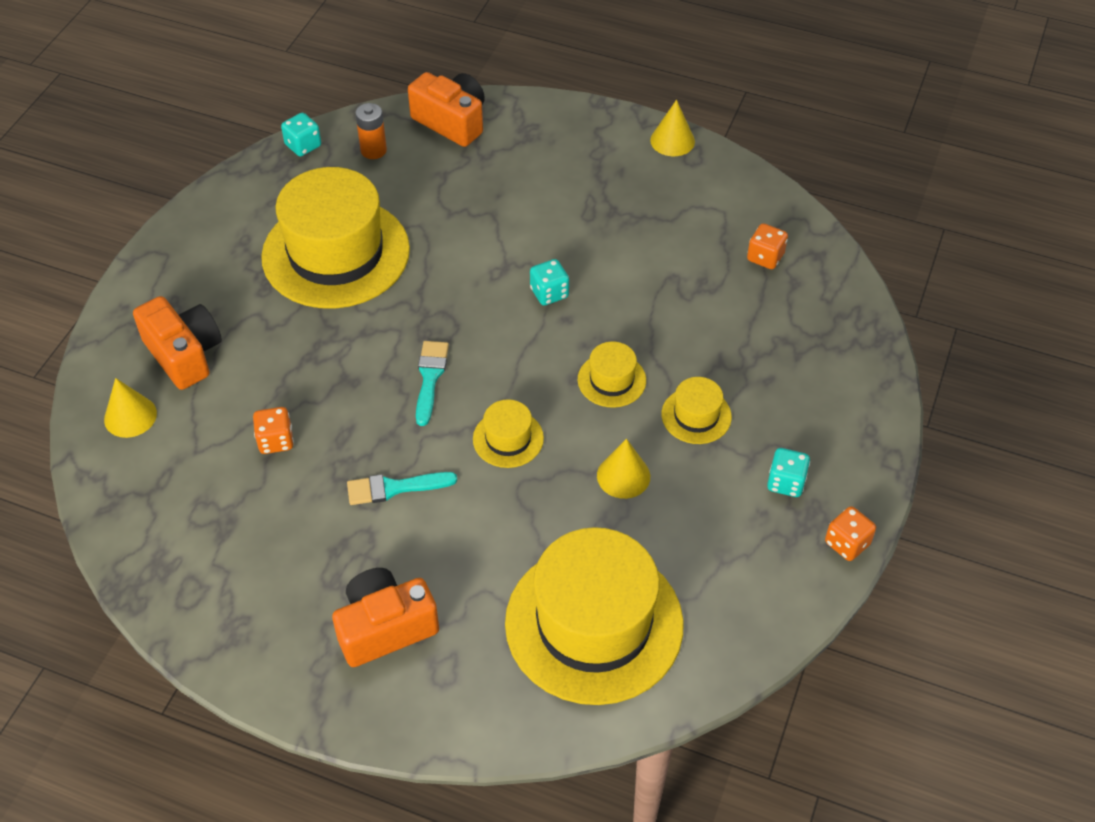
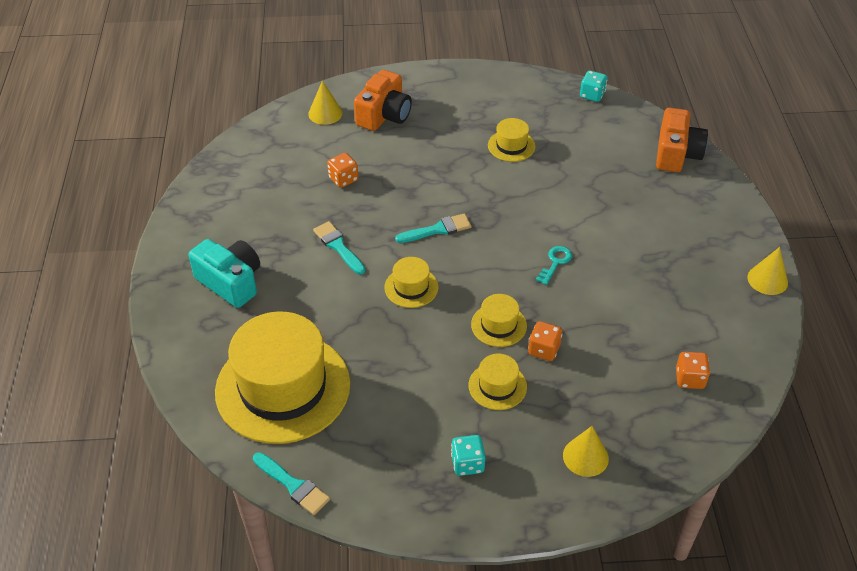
camera: 65 degrees right, 5 degrees down
yellow hat [261,167,410,309] -> yellow hat [488,118,535,162], size x0.44
orange camera [332,568,439,667] -> turquoise camera [189,239,260,308]
orange battery [355,103,387,159] -> none
turquoise dice [530,259,569,305] -> turquoise key [536,246,572,285]
yellow cone [597,439,650,499] -> yellow cone moved to [563,426,609,477]
orange dice [825,506,876,561] -> orange dice moved to [528,321,562,361]
none -> turquoise brush [253,452,330,515]

